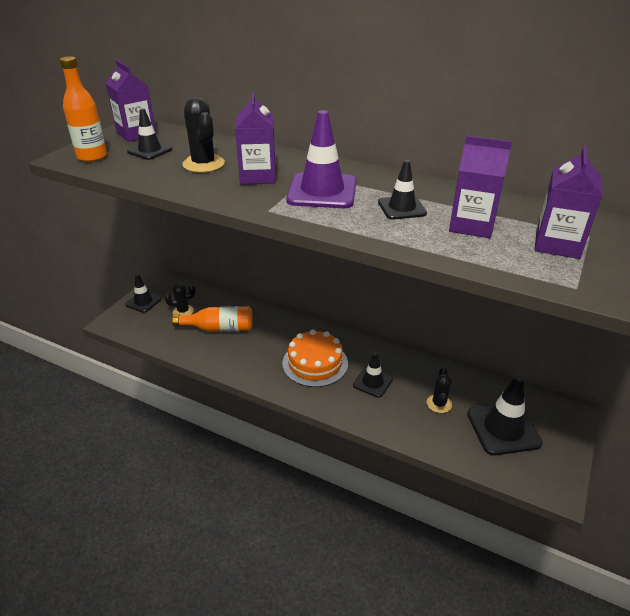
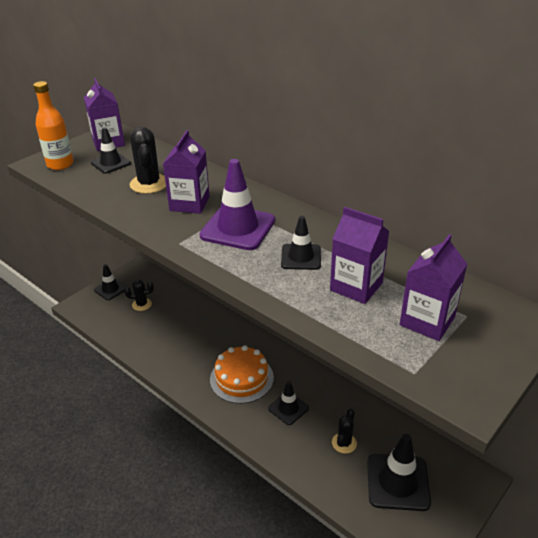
camera: 15 degrees right, 0 degrees up
orange bottle [172,306,253,332] -> none

